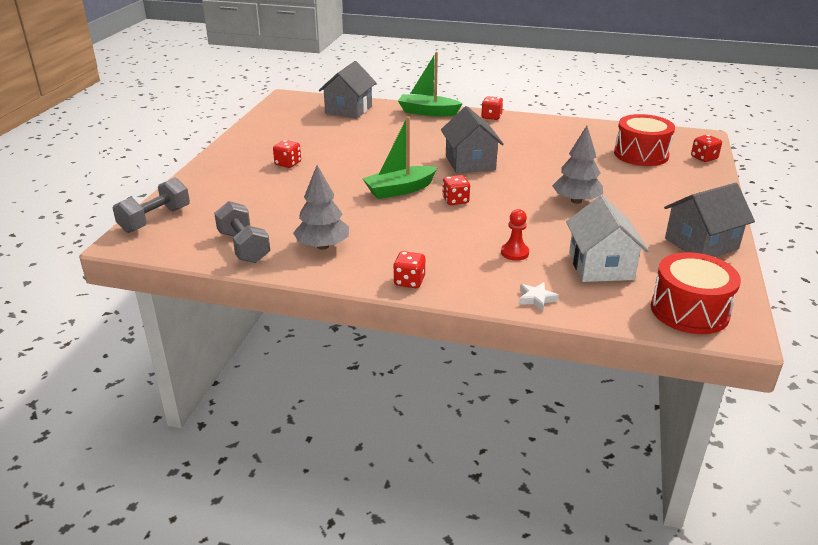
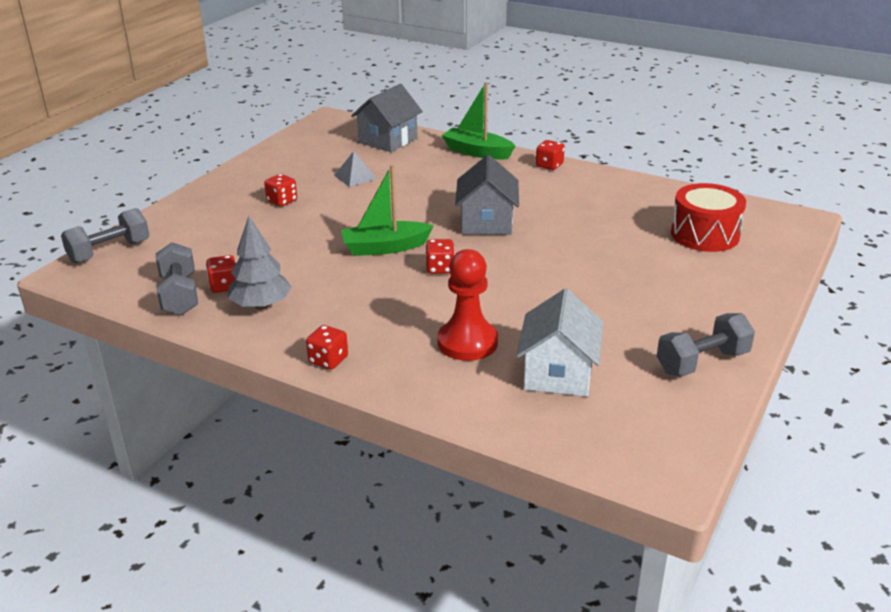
camera: 15 degrees right, 0 degrees up
red pawn [501,209,529,261] -> red pawn [437,249,498,361], size x1.82
white star [519,282,559,311] -> none
grey tree [552,126,603,204] -> none
red drum [651,252,741,334] -> none
grey house [664,183,755,257] -> grey dumbbell [657,313,755,376]
red dice [691,135,722,162] -> red dice moved to [206,255,236,293]
none -> grey pyramid [334,151,377,187]

